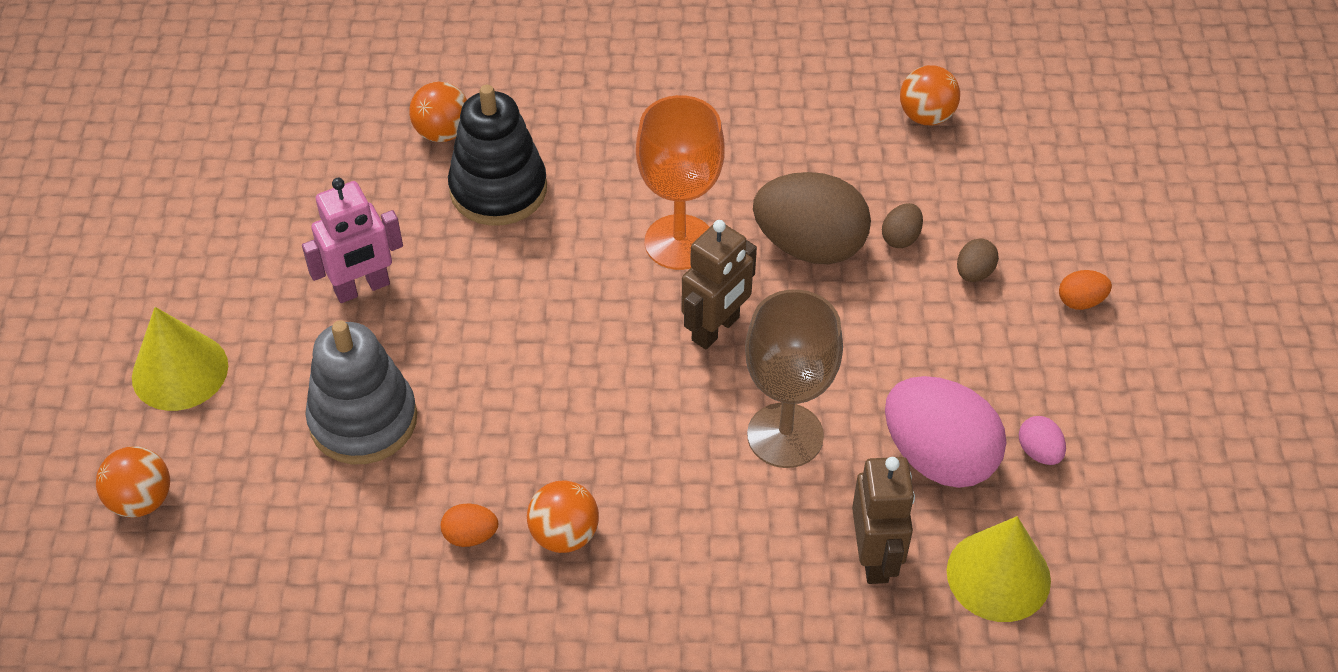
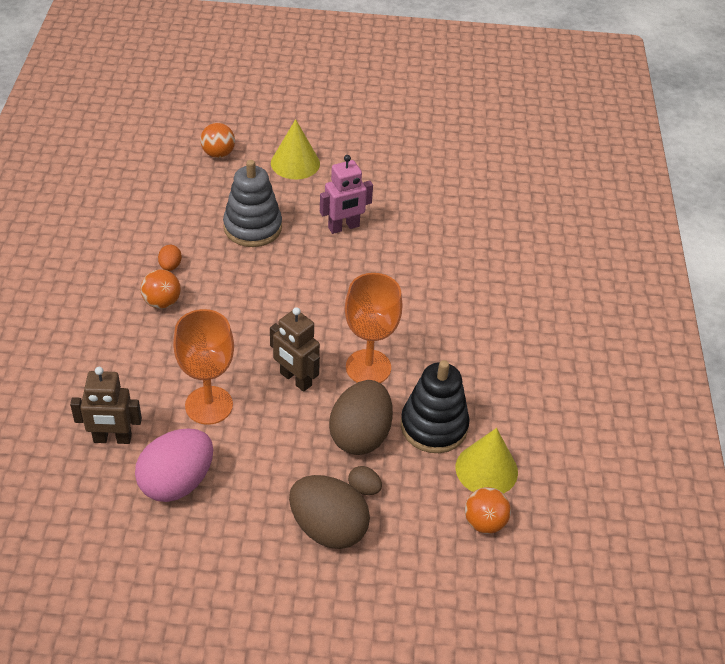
camera: 90 degrees right, 5 degrees down
pink robot [302,178,403,303] -> pink robot turned 90 degrees counterclockwise [320,155,373,234]
orange ball [409,82,467,142] -> none
black stacking toy [448,85,547,226] -> black stacking toy moved to [401,360,470,453]
brown goblet [745,289,843,468] -> orange goblet [173,309,234,425]
yellow cone [947,516,1051,622] -> yellow cone moved to [456,428,518,494]
brown egg [957,238,999,282] -> brown egg [289,475,370,549], size x2.31
pink egg [1019,416,1066,465] -> none
orange egg [1059,270,1112,310] -> none

